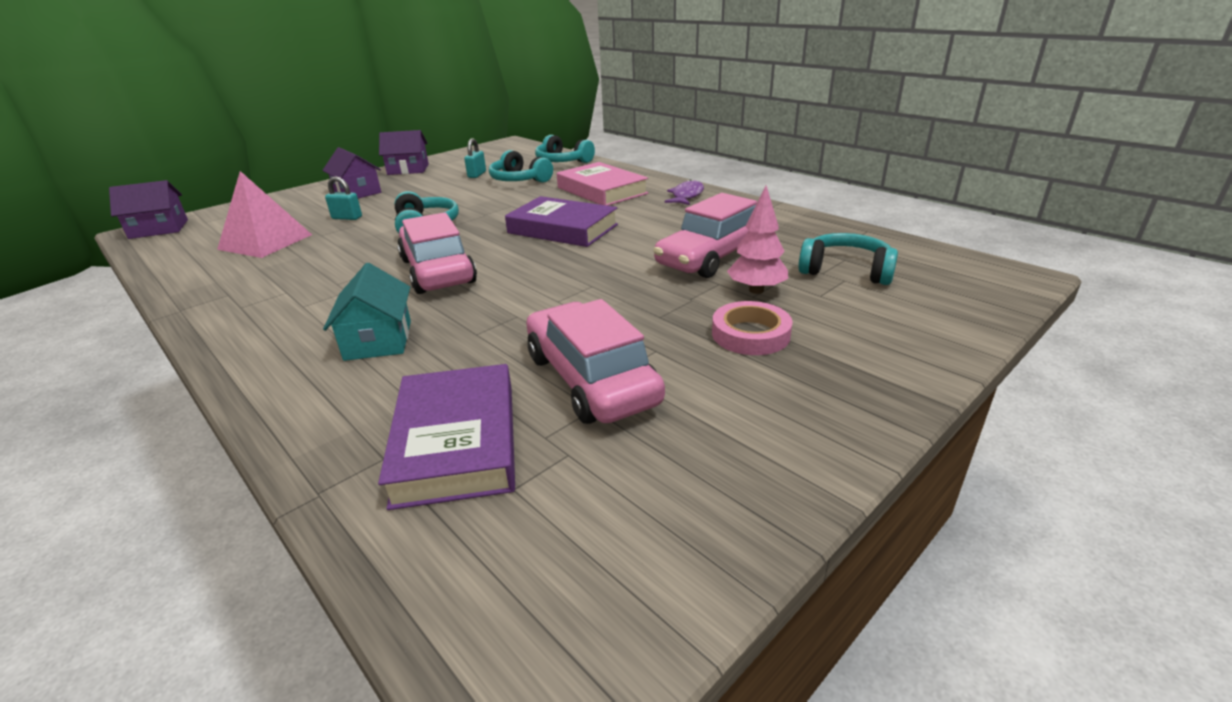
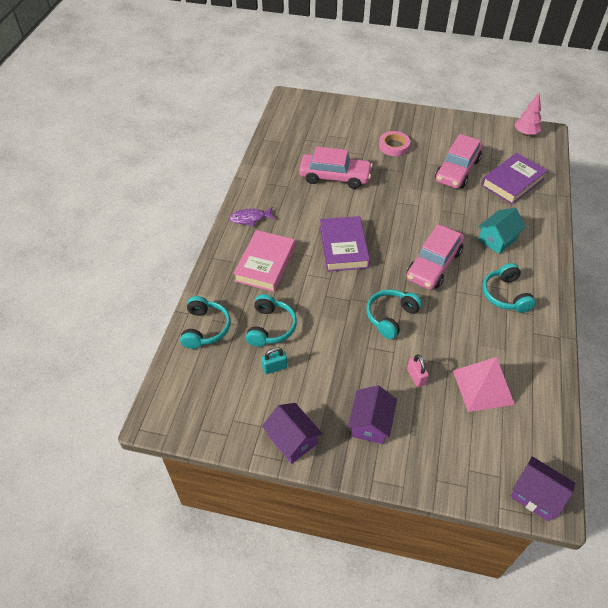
camera: 125 degrees left, 20 degrees up
turquoise padlock [325,176,362,220] -> pink padlock [407,354,429,387]
pink tree [727,186,788,294] -> pink tree moved to [514,92,542,136]
turquoise headphones [798,233,898,285] -> turquoise headphones moved to [482,263,536,313]

